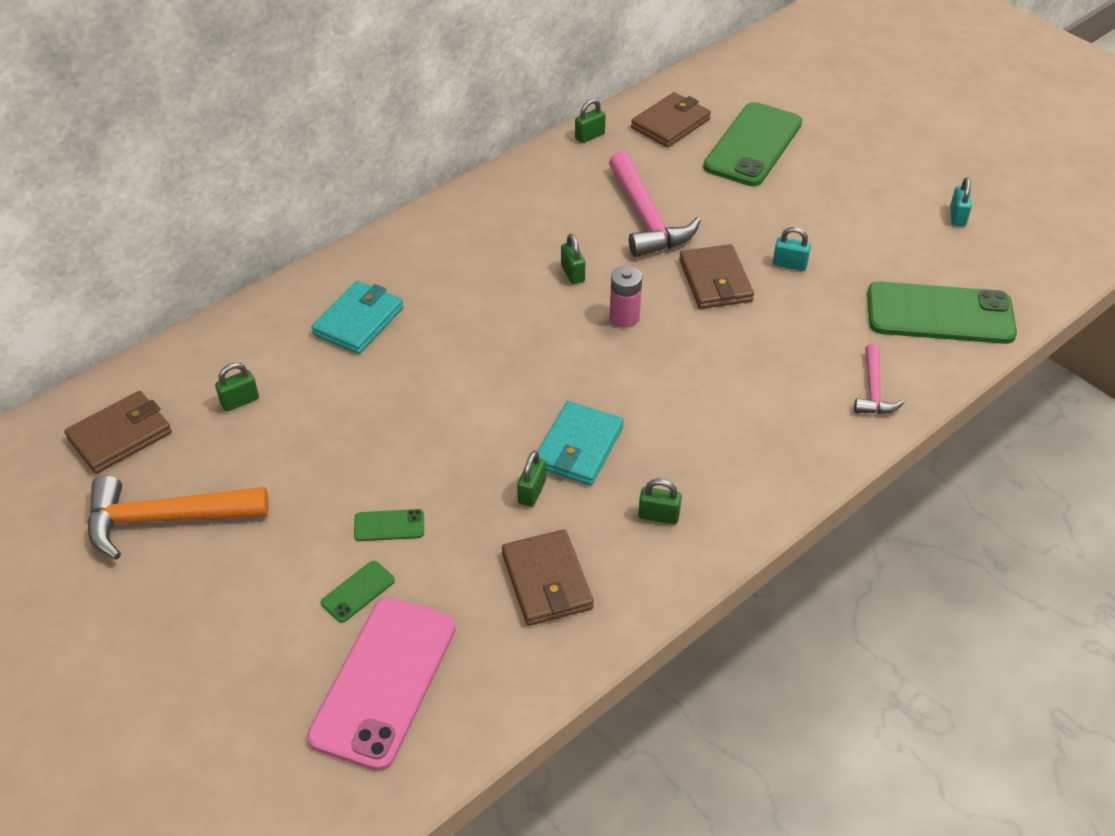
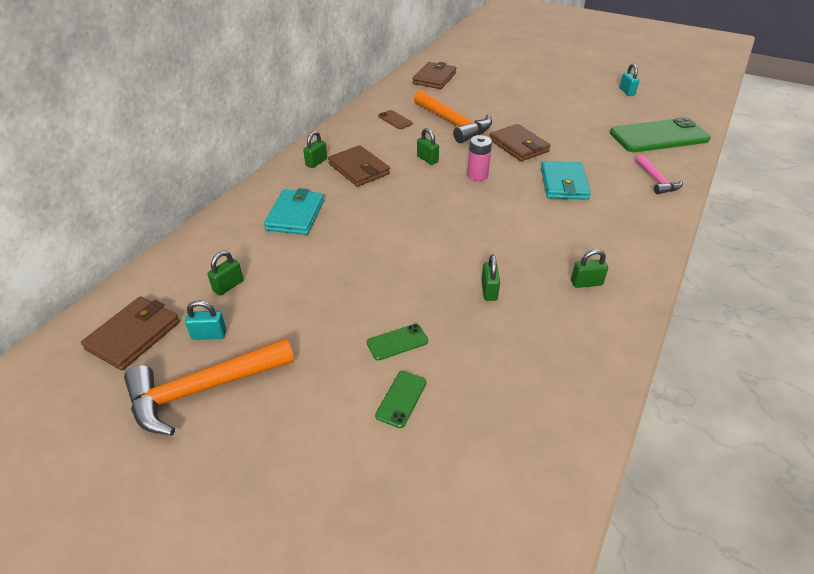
camera: 20 degrees left, 5 degrees down
pink phone [307,597,455,771] -> none
brown wallet [502,529,594,626] -> brown wallet moved to [328,145,390,187]
turquoise wallet [537,401,624,486] -> turquoise wallet moved to [541,161,591,200]
green padlock [575,99,606,143] -> green padlock moved to [303,131,327,168]
pink hammer [609,152,701,257] -> orange hammer [414,90,492,143]
green phone [703,102,802,186] -> none
turquoise padlock [773,227,811,271] -> turquoise padlock moved to [185,300,226,340]
none -> brown phone [378,110,413,129]

